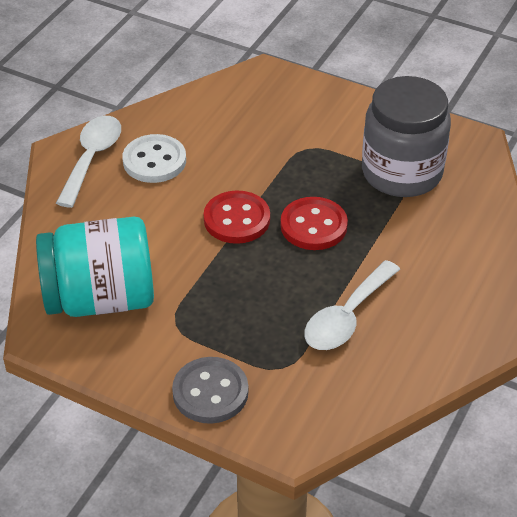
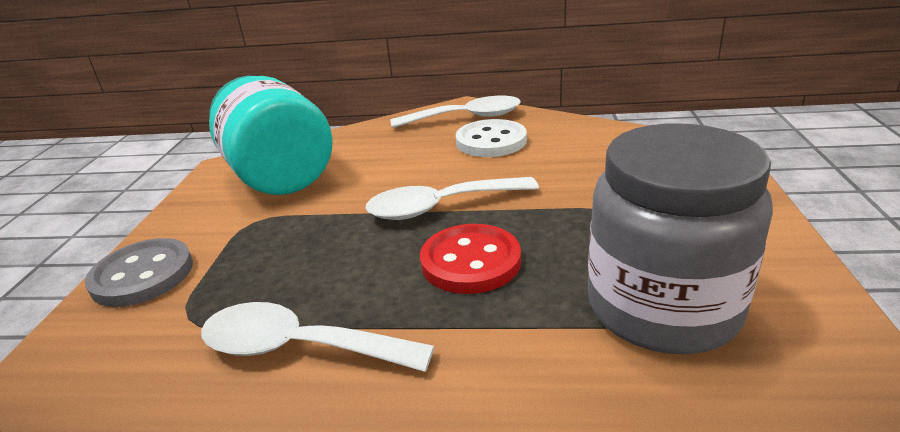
camera: 70 degrees right, 15 degrees down
red button [204,190,270,244] -> white spoon [365,177,539,220]

